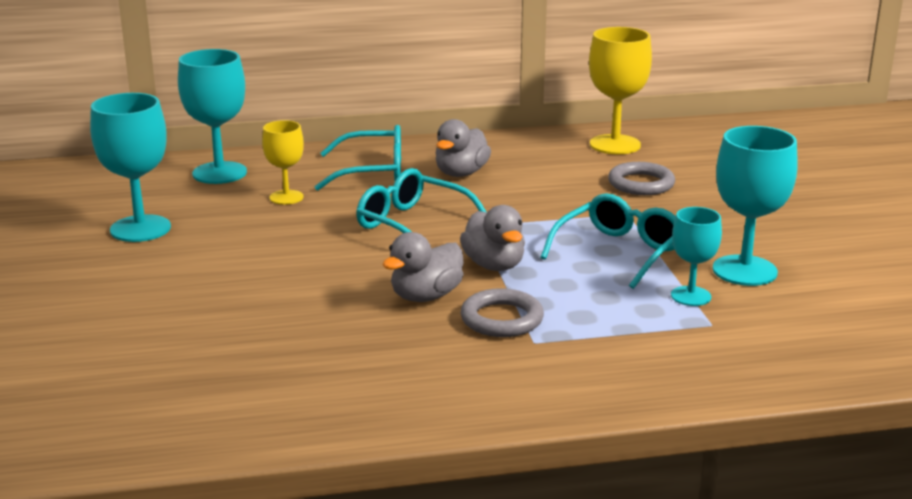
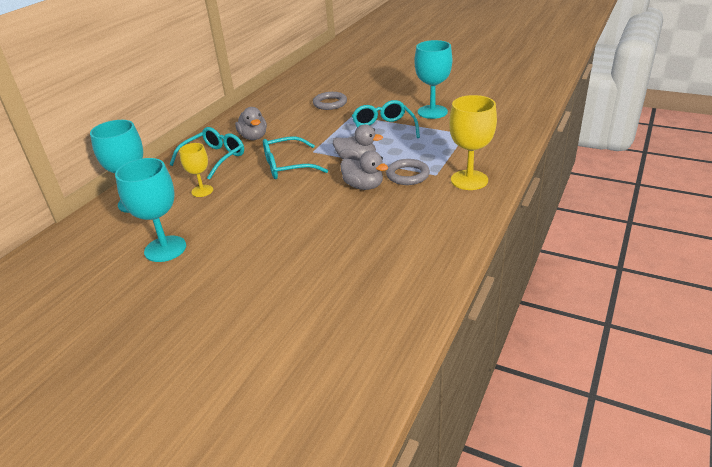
camera: 50 degrees left, 10 degrees up
grey duck [382,232,464,302] -> grey duck turned 45 degrees counterclockwise [340,151,388,190]
yellow goblet [589,27,652,154] -> yellow goblet moved to [449,95,497,190]
turquoise goblet [671,207,722,306] -> none

